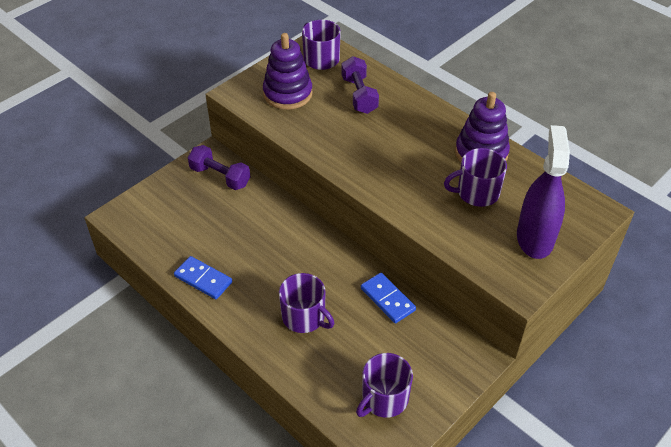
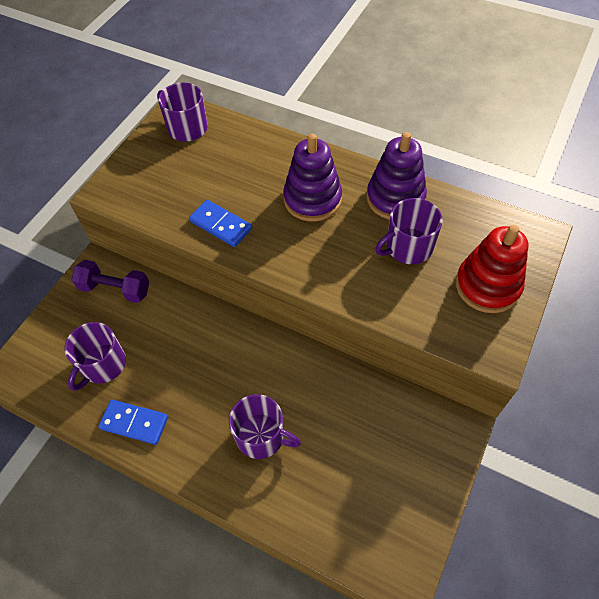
camera: 15 degrees left, 10 degrees up
purple stacking toy [263,33,313,110] -> purple stacking toy moved to [283,133,342,222]
purple dumbbell [341,56,379,114] -> none
purple mug [356,353,413,418] -> purple mug moved to [64,322,126,391]
blue domino [361,273,416,323] -> blue domino moved to [189,200,252,247]
purple spray bottle [517,125,570,259] -> red stacking toy [456,225,529,313]

